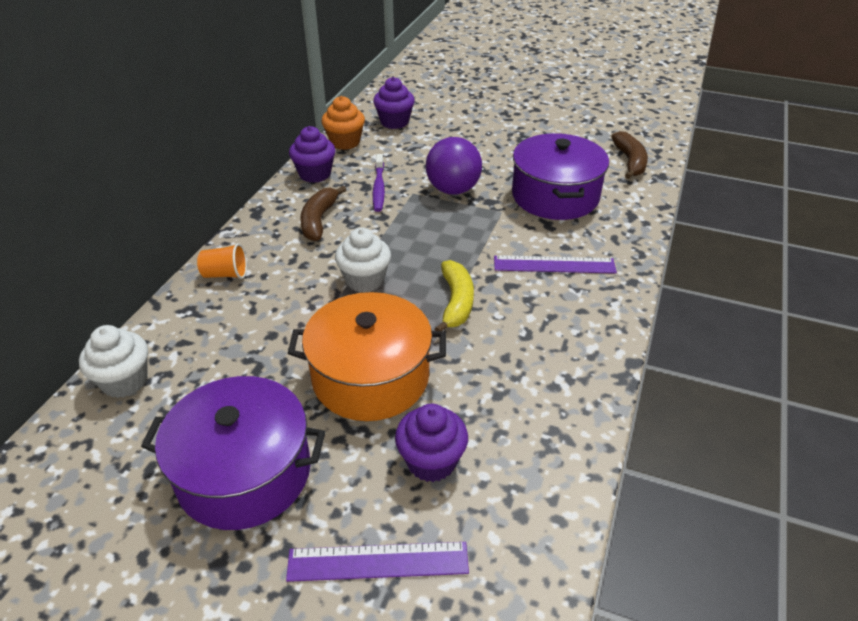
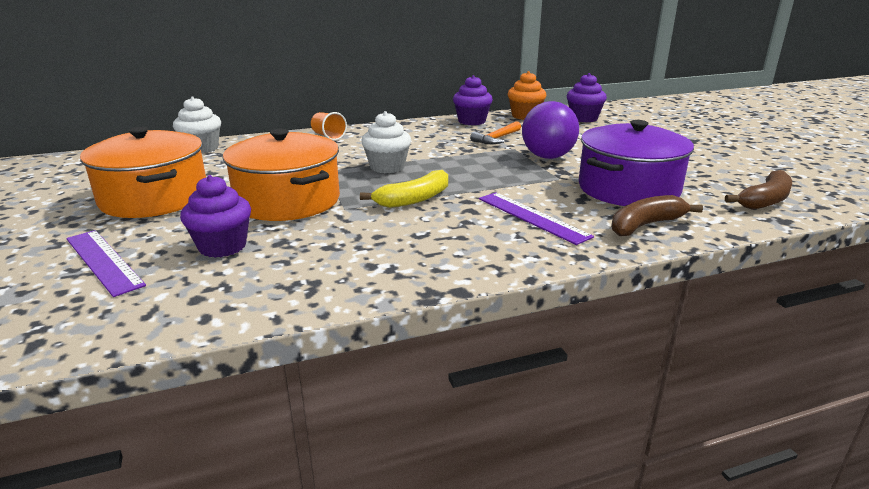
camera: 50 degrees right, 15 degrees down
purple pot [141,376,325,530] -> orange pot [80,127,206,218]
brown banana [300,186,346,241] -> brown banana moved to [611,195,703,236]
purple toothbrush [373,154,385,212] -> orange hammer [470,121,521,144]

